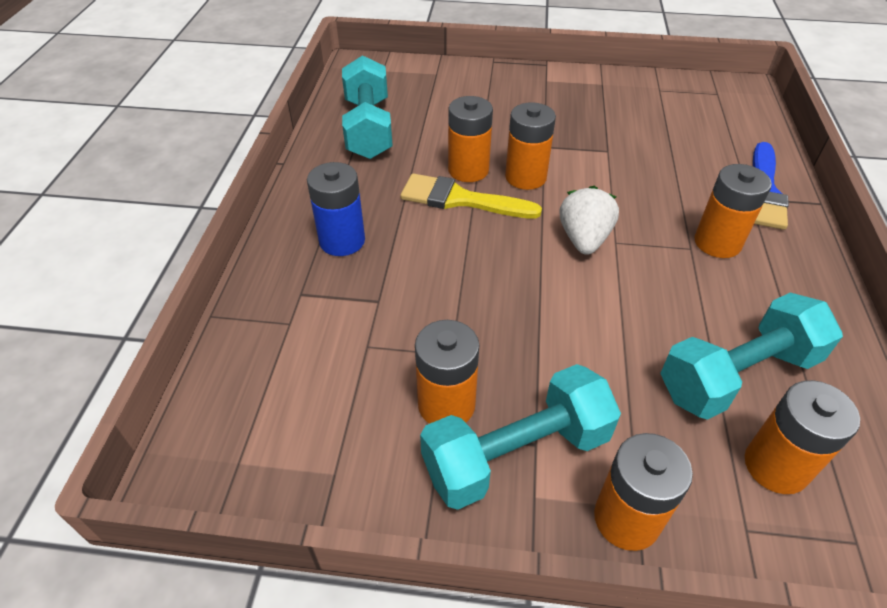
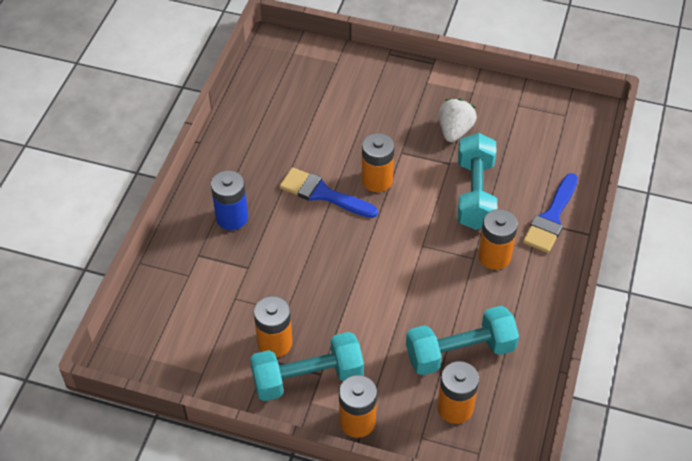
camera: 10 degrees right, 5 degrees up
turquoise dumbbell [342,55,393,159] -> turquoise dumbbell moved to [457,133,497,230]
yellow brush [400,173,542,219] -> blue brush [280,167,378,218]
orange battery [448,96,493,182] -> none
white strawberry [559,186,619,255] -> white strawberry moved to [439,98,477,142]

